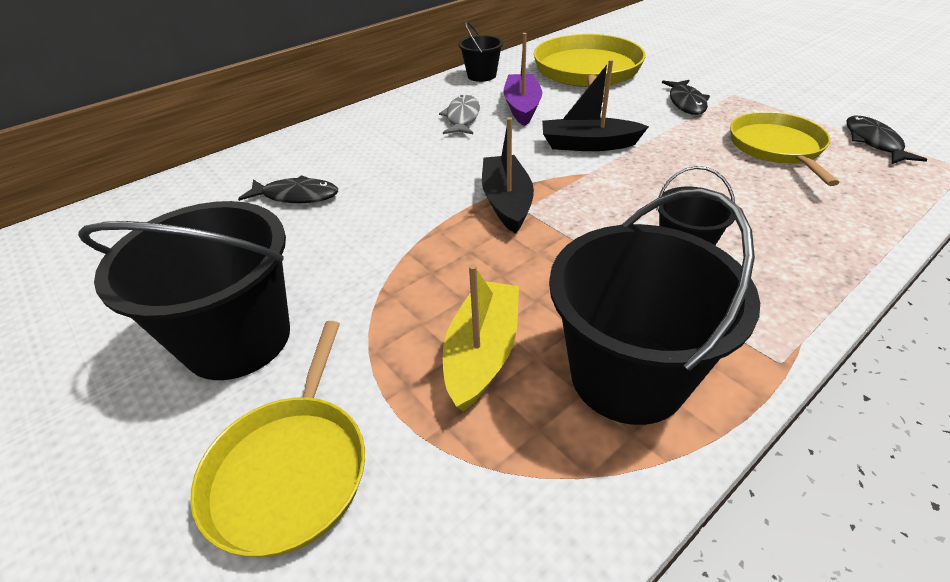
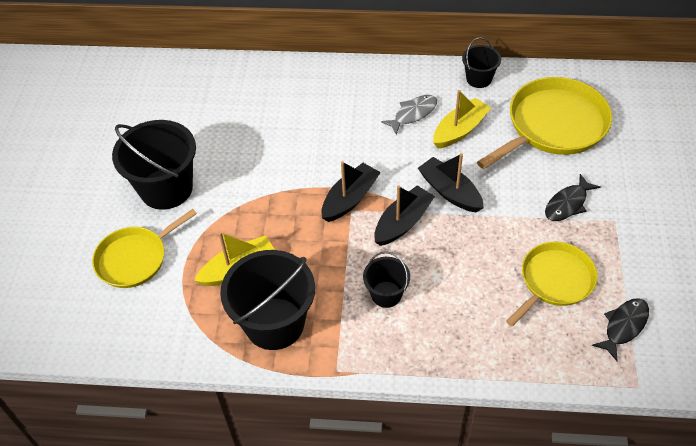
camera: 45 degrees right, 10 degrees up
black fish [238,175,338,203] -> none
purple boat [504,33,542,126] -> yellow boat [433,90,491,149]
none -> black boat [374,185,435,246]

